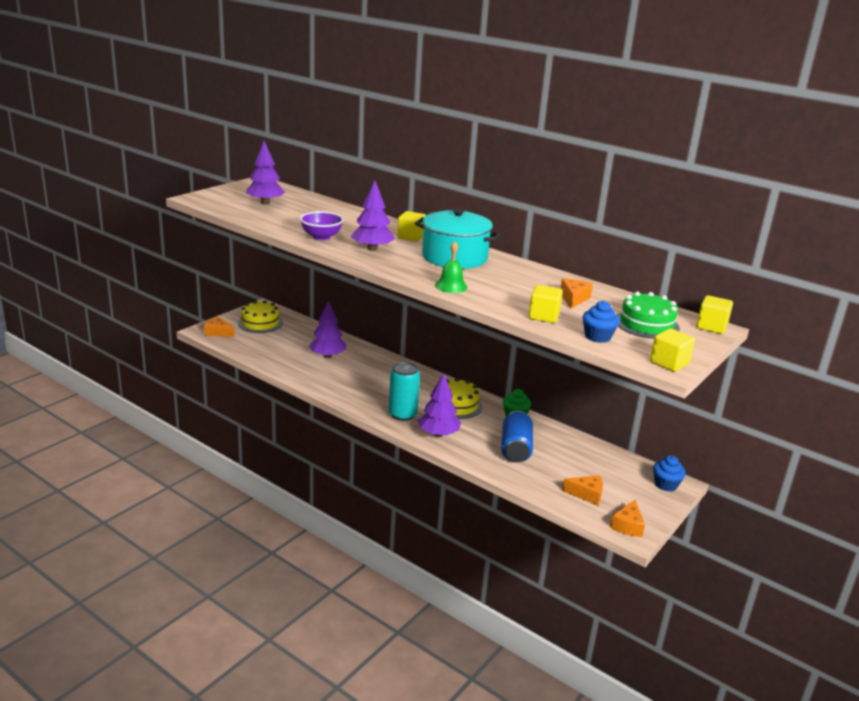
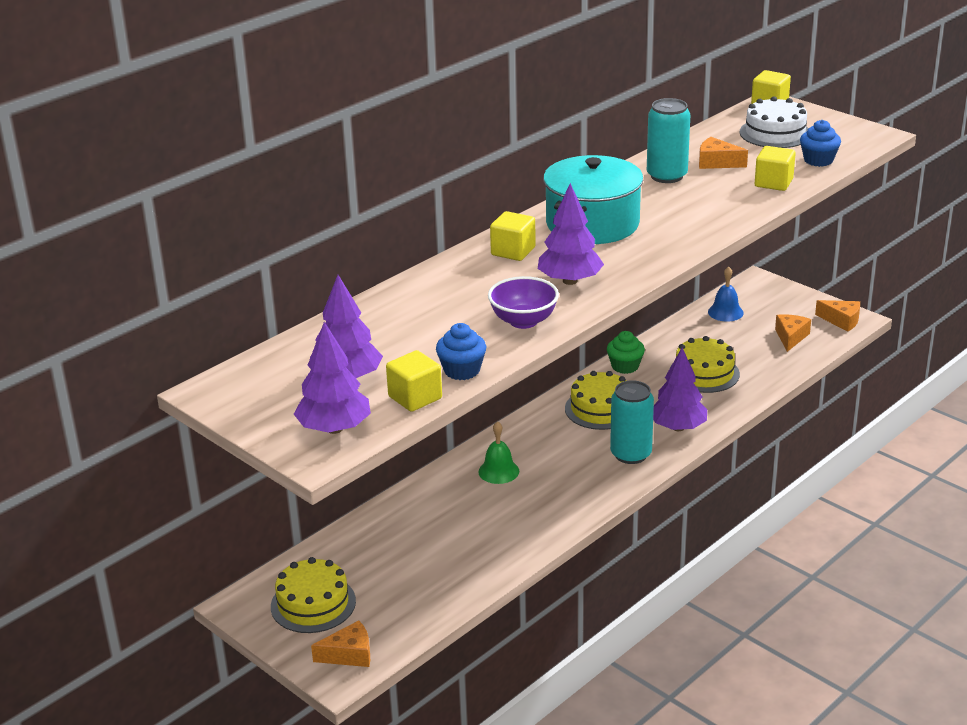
camera: 80 degrees left, 5 degrees up
orange cheese [204,316,235,337] -> orange cheese turned 135 degrees counterclockwise [311,620,370,667]
purple tree [309,301,346,358] -> purple tree moved to [294,322,371,434]
green bell [435,241,467,293] -> green bell moved to [479,421,519,484]
blue can [501,411,533,462] -> yellow cake [671,336,740,393]
green cake [617,292,680,339] -> white cake [740,96,809,148]
yellow cube [650,328,695,372] -> yellow cube moved to [386,350,442,412]
blue cupcake [653,455,686,491] -> blue cupcake moved to [436,323,486,380]
none -> turquoise can [647,98,690,183]
none -> blue bell [708,266,744,322]

